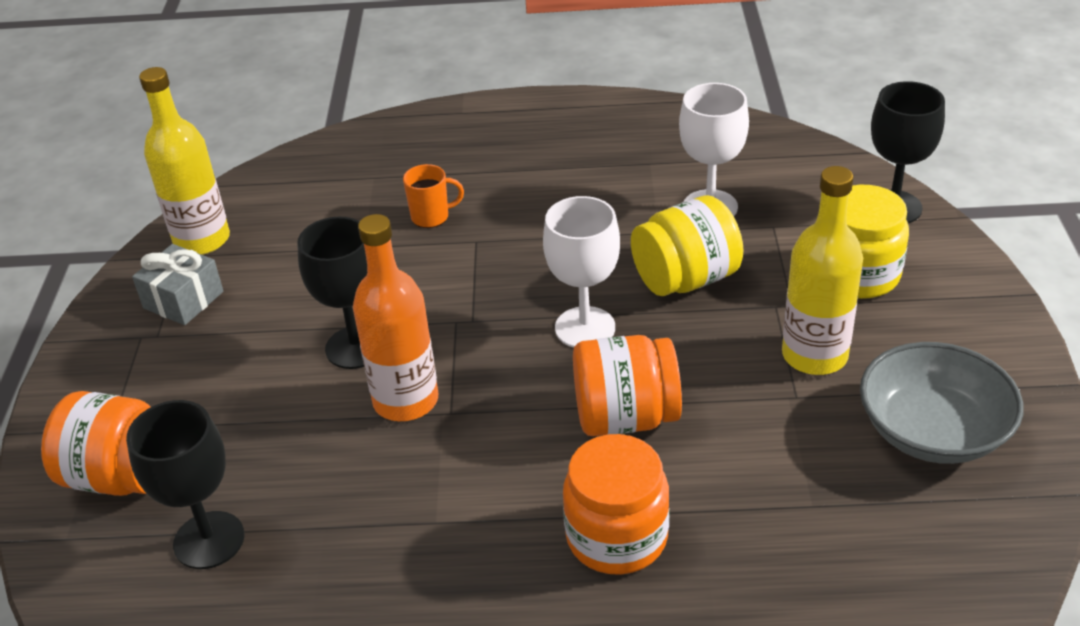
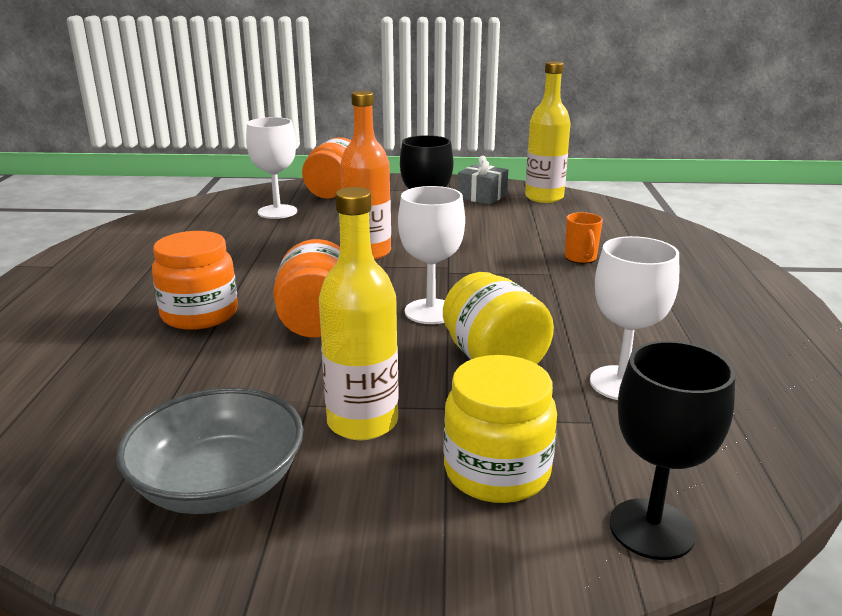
camera: 90 degrees right, 15 degrees down
black goblet [126,400,244,569] -> white goblet [246,117,297,219]

